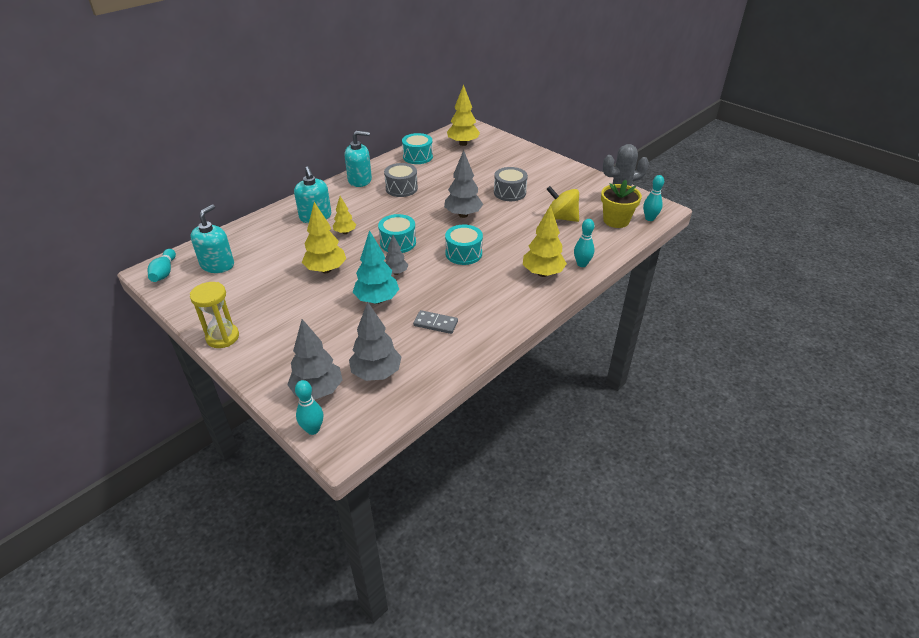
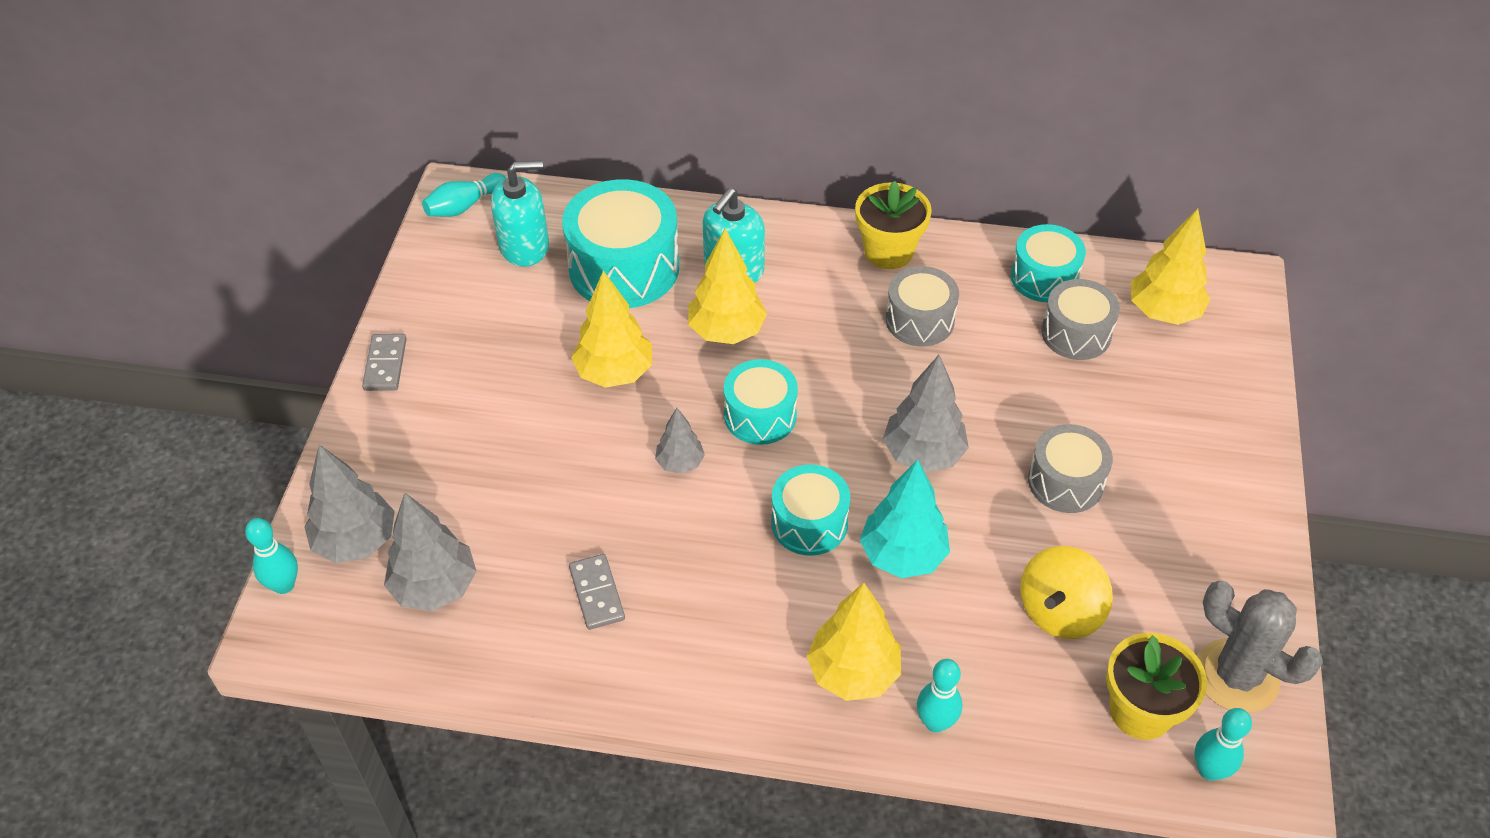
camera: 55 degrees right, 10 degrees up
yellow hourglass [190,282,239,348] -> grey domino [362,334,407,391]
yellow tree [333,196,356,234] -> yellow tree [688,229,767,344], size x1.72
turquoise soap dispenser [344,131,372,187] -> yellow flower pot [855,181,932,269]
turquoise tree [353,230,399,304] -> turquoise tree moved to [860,459,950,578]
yellow spinning top [546,186,579,222] -> yellow spinning top turned 135 degrees counterclockwise [1020,546,1113,639]
none -> turquoise drum [562,179,679,308]
none -> grey drum [1041,279,1120,360]

